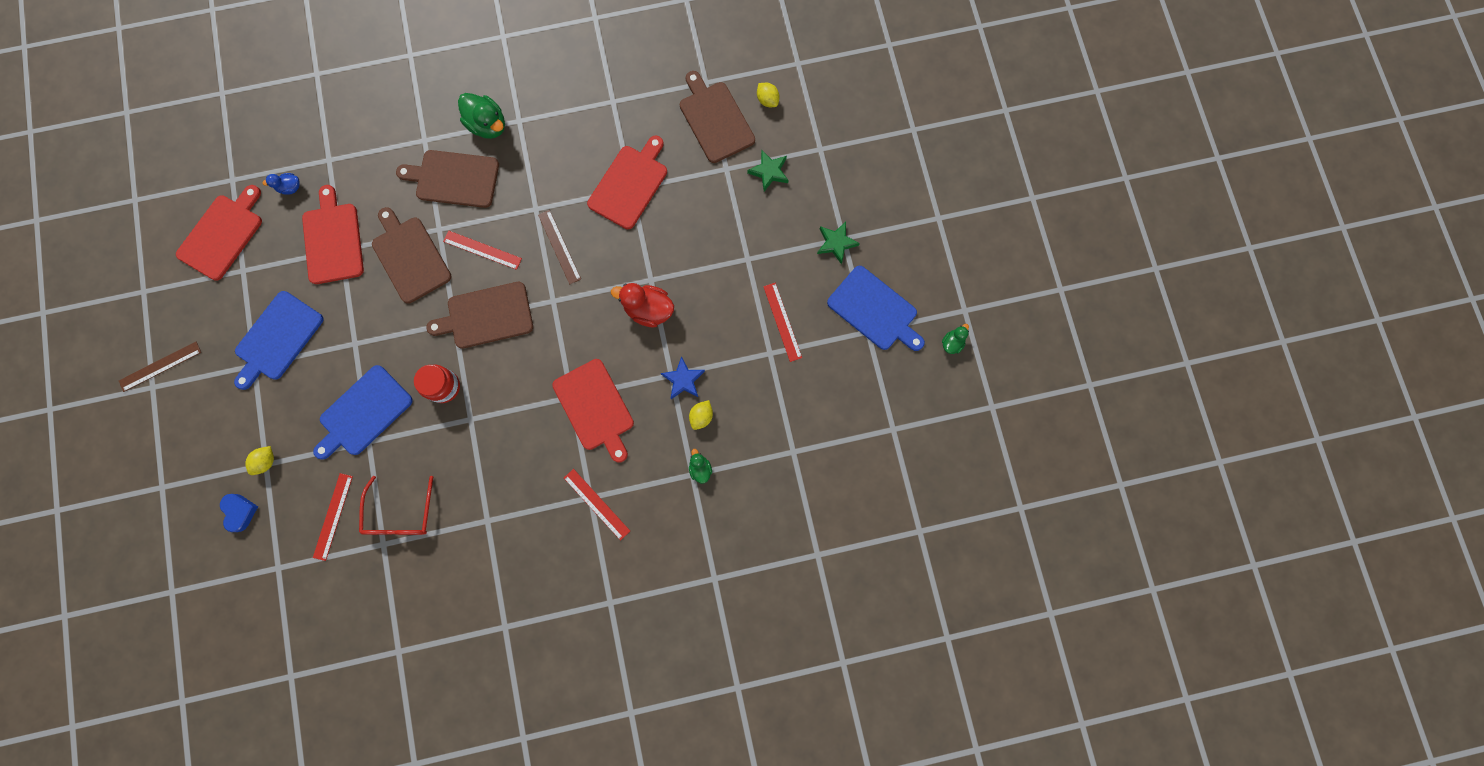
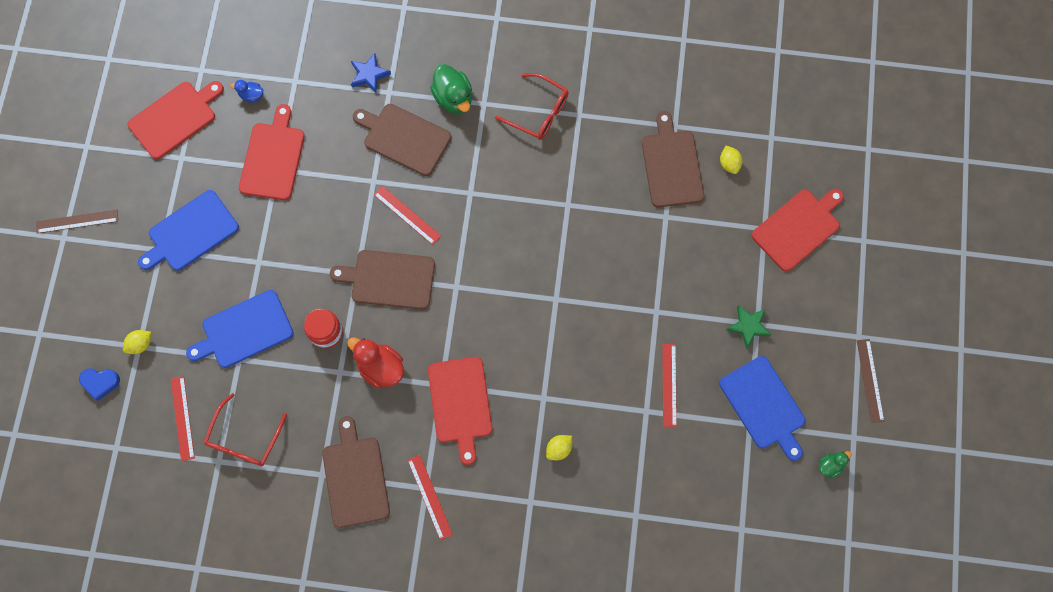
camera: 20 degrees right, 5 degrees down
blue heart [220,494,258,532] -> blue heart turned 90 degrees clockwise [79,368,120,401]
red ruler [313,473,353,561] -> red ruler turned 45 degrees counterclockwise [171,376,195,461]
brown cutting board [372,207,452,304] -> brown cutting board moved to [322,416,390,528]
brown ruler [538,210,581,284] -> brown ruler moved to [857,339,884,423]
red cutting board [587,135,667,229] -> red cutting board moved to [752,189,844,272]
red duck [611,283,674,327] -> red duck moved to [347,337,404,389]
blue star [660,356,705,399] -> blue star moved to [351,53,391,93]
green duck [689,449,712,484] -> none
green star [747,150,789,191] -> none
none -> red glasses [495,73,569,140]

